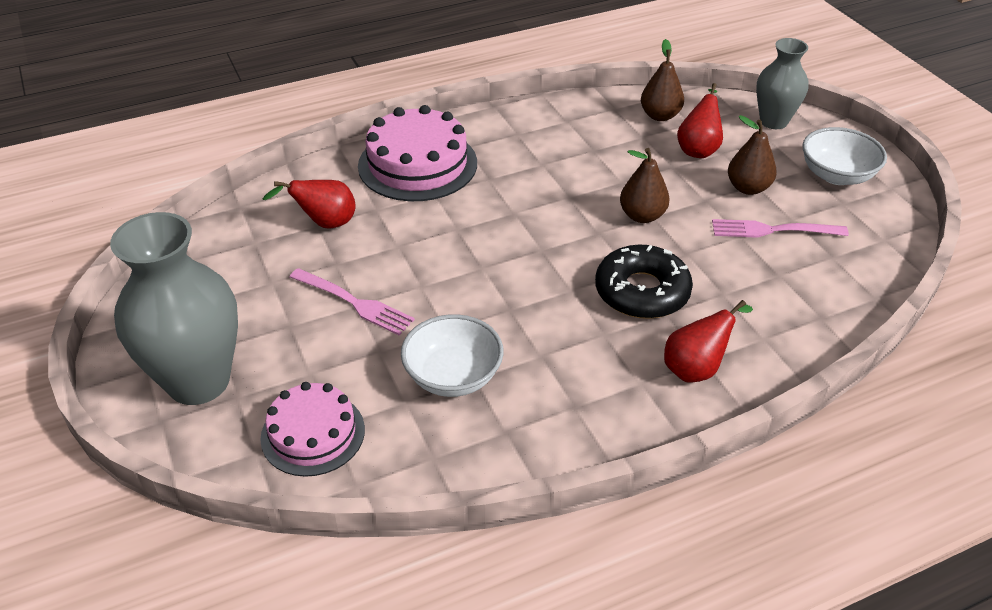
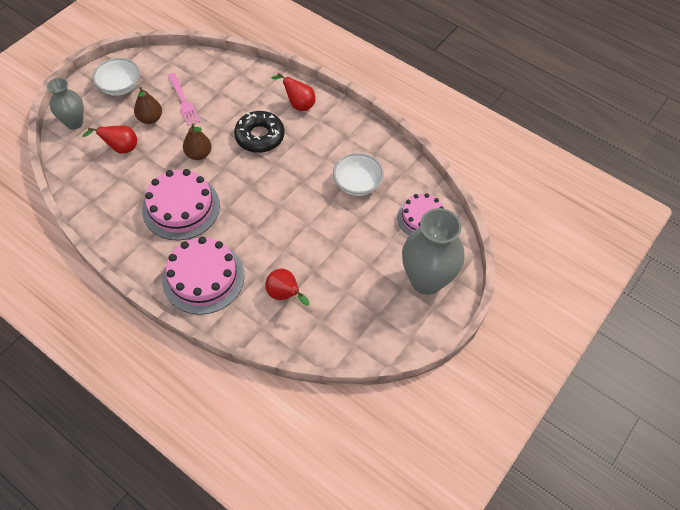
camera: 120 degrees left, 15 degrees up
pink fork [290,268,415,335] -> none
brown pear [641,39,684,121] -> none
none -> pink cake [142,169,220,241]

